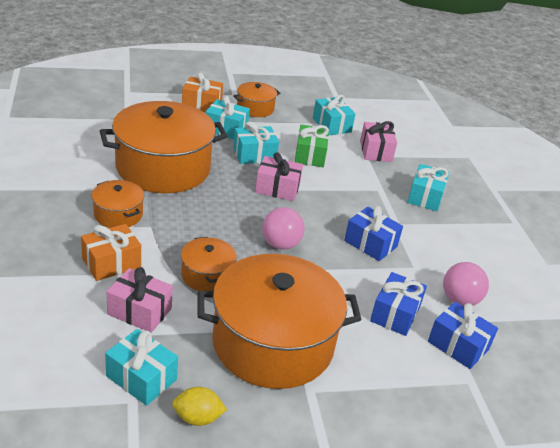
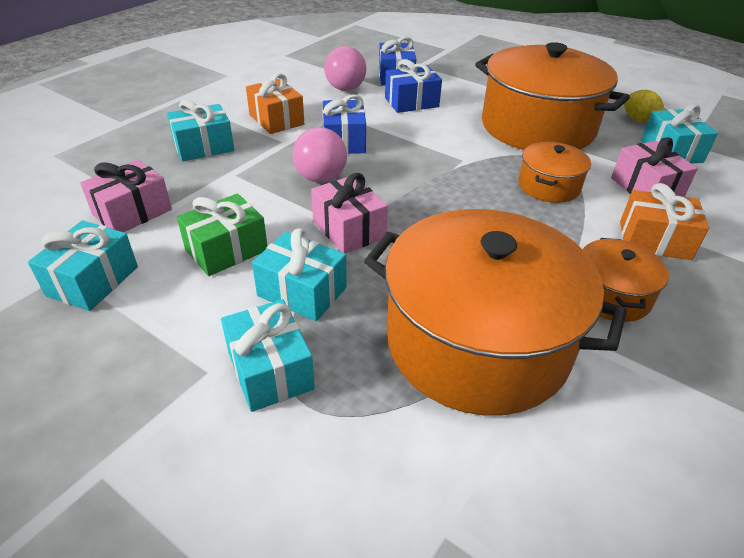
camera: 130 degrees left, 5 degrees up
orange gift [182,72,223,112] -> orange gift moved to [246,73,304,134]
orange pot [233,82,280,117] -> none
pink ball [262,207,305,250] -> pink ball moved to [293,127,347,183]

